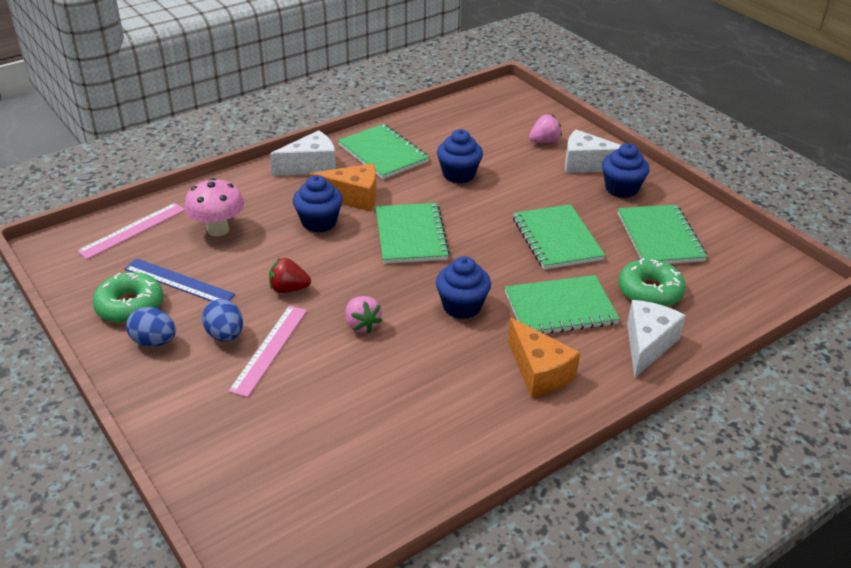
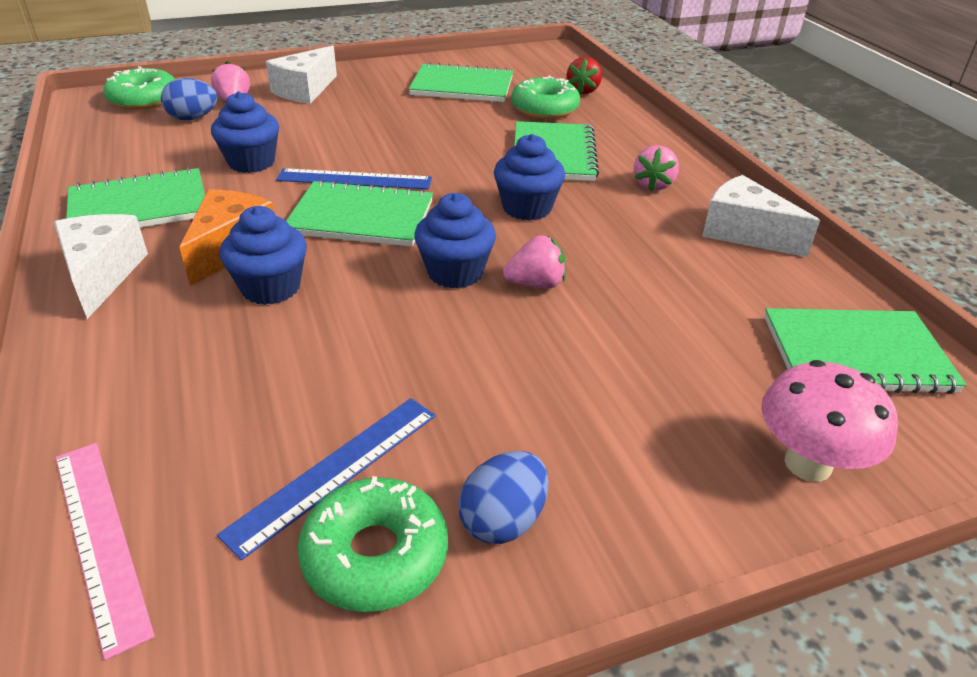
camera: 75 degrees left, 0 degrees up
pink mushroom [184,178,244,236] -> pink mushroom moved to [761,360,898,482]
blue egg [202,299,243,342] -> blue egg moved to [161,78,217,120]
pink ruler [228,306,307,397] -> none
red strawberry [269,258,311,293] -> red strawberry moved to [567,57,602,94]
orange cheese [508,318,580,398] -> pink strawberry [634,146,679,191]
green notebook [513,204,605,270] -> green notebook moved to [764,308,967,394]
blue cupcake [602,143,649,198] -> blue cupcake moved to [414,193,496,289]
white cheese [627,300,686,378] -> white cheese moved to [702,175,820,257]
none -> green donut [103,66,175,110]
none -> blue ruler [276,168,432,189]

